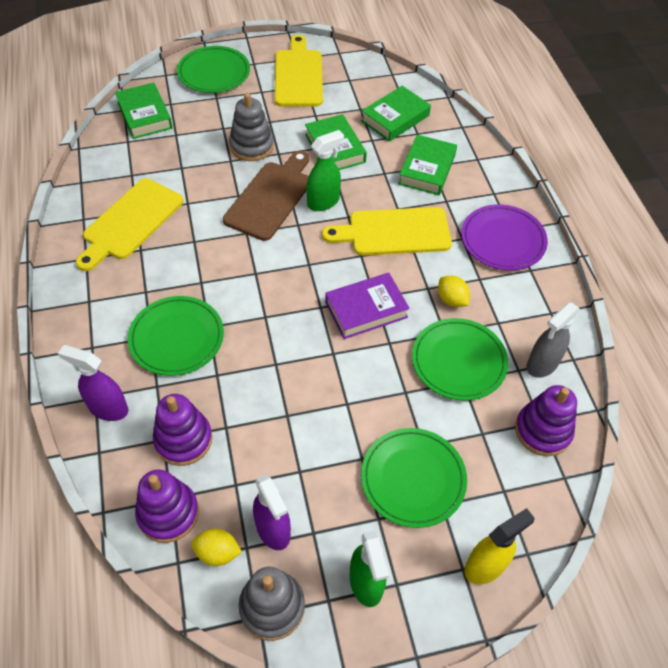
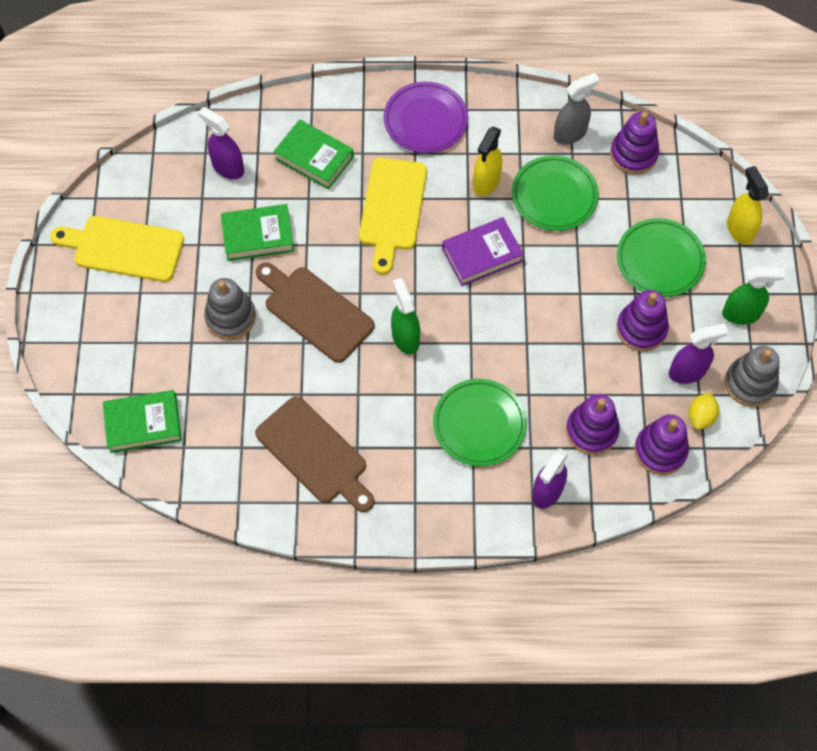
camera: 75 degrees left, 10 degrees up
yellow cutting board [76,178,183,271] -> brown cutting board [255,396,374,512]
green plate [177,46,250,93] -> none
green spray bottle [306,130,344,211] -> green spray bottle moved to [391,278,420,354]
purple book [325,273,410,339] -> purple book turned 75 degrees clockwise [442,217,524,286]
green book [361,86,431,142] -> purple spray bottle [198,107,244,179]
yellow lemon [438,276,470,307] -> yellow spray bottle [473,126,502,196]
grey spray bottle [526,303,580,378] -> grey spray bottle turned 90 degrees counterclockwise [554,73,599,145]
none -> purple stacking toy [616,290,669,352]

